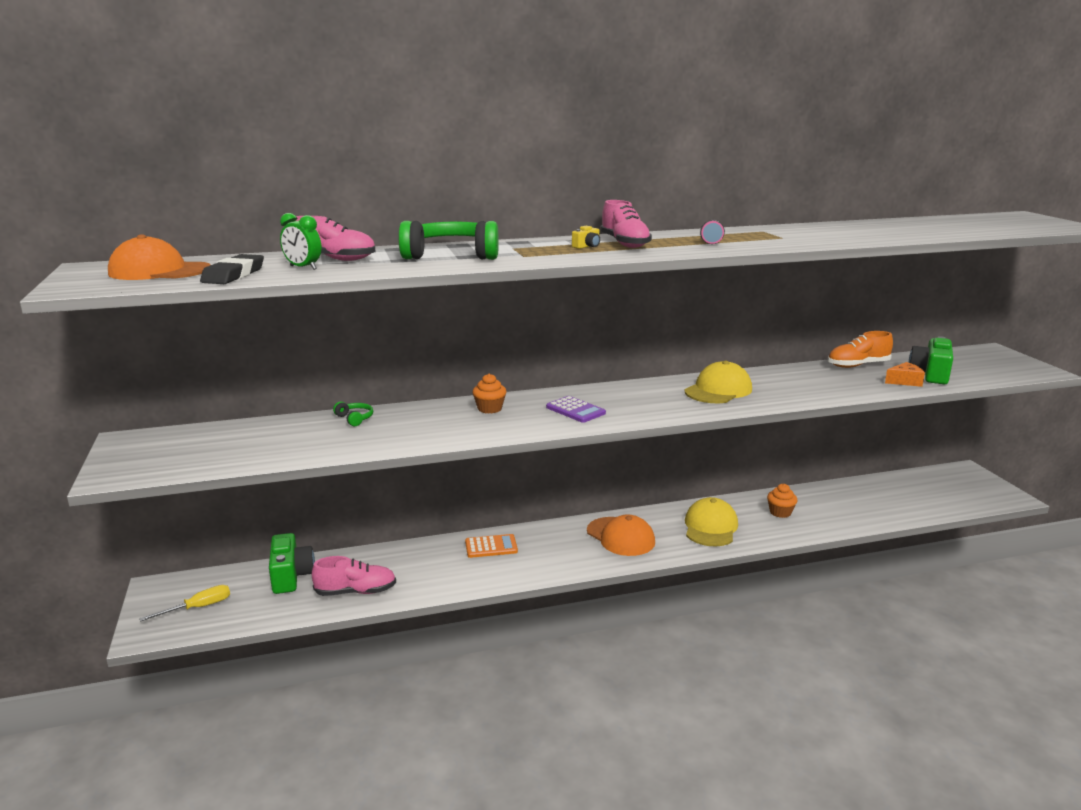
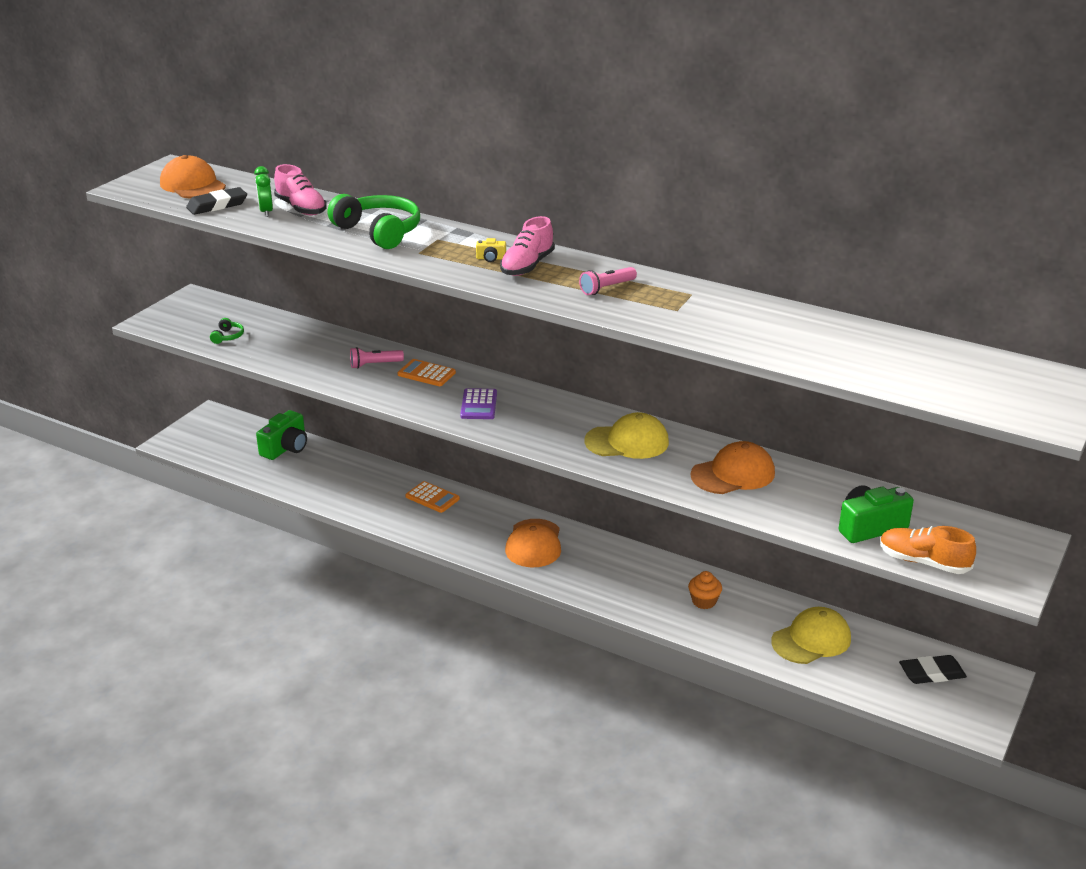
camera: 45 degrees right, 10 degrees up
yellow screwdriver [139,585,230,622] -> none
pink shoe [312,556,396,596] -> none
green headphones [333,401,373,426] -> green headphones moved to [210,318,244,344]
orange cupcake [472,374,506,414] -> orange calculator [398,359,456,386]
yellow cap [685,497,738,547] -> yellow cap moved to [771,607,851,664]
orange shoe [828,331,893,368] -> orange shoe moved to [880,526,976,574]
orange cheese [885,362,925,387] -> none
none -> pink flashlight [350,347,404,369]
none -> orange cap [691,441,775,494]
none -> black eraser [899,655,967,684]

